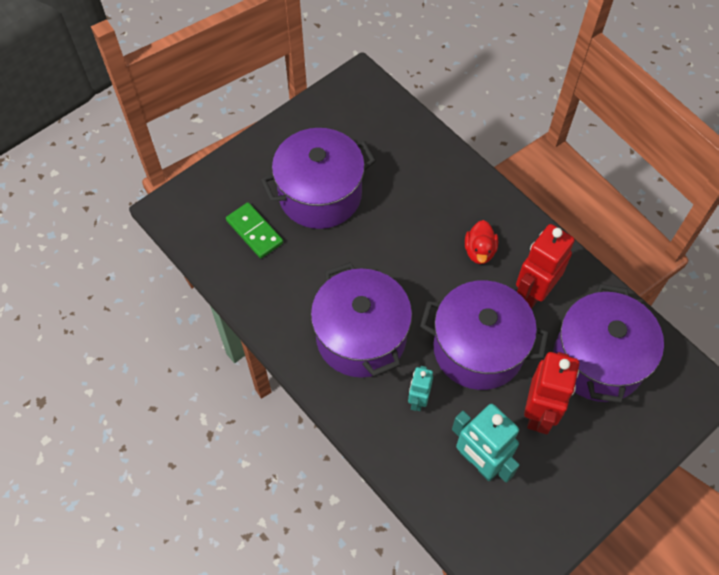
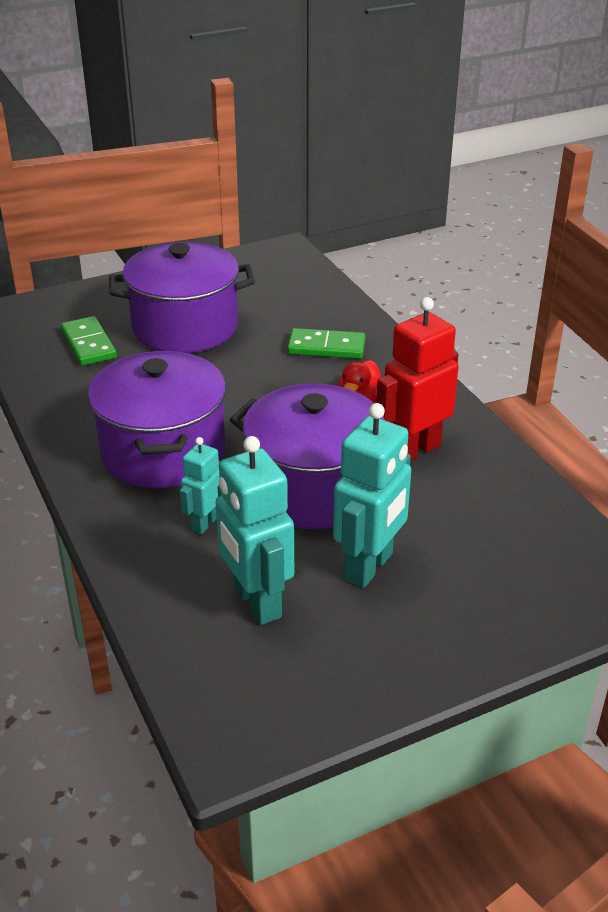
camera: 15 degrees right, 25 degrees down
red robot [524,352,579,434] -> turquoise robot [333,403,411,588]
purple pot [553,284,664,403] -> none
none -> green domino [287,328,366,359]

